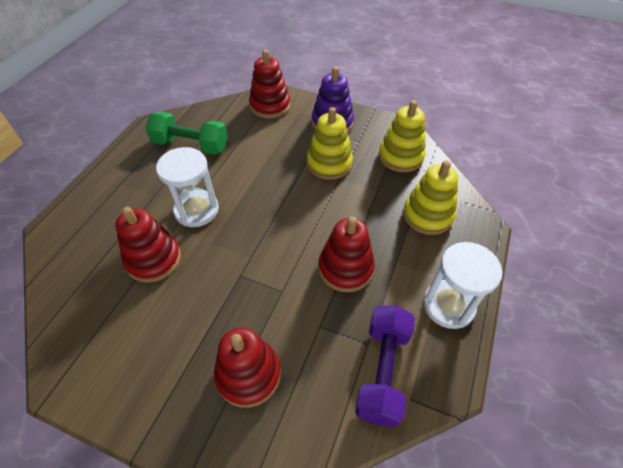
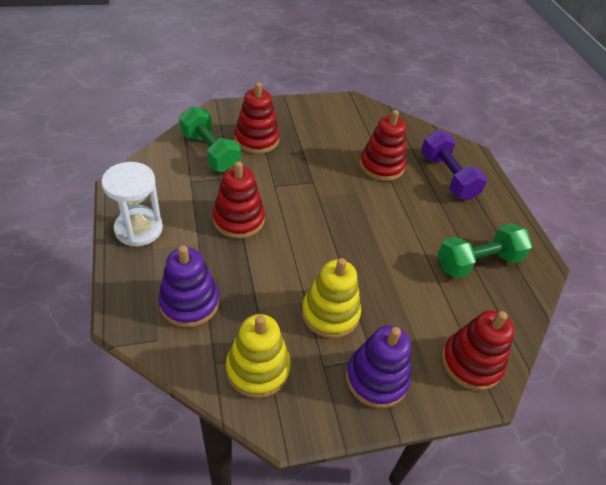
camera: 140 degrees right, 5 degrees down
white hourglass [156,147,219,227] -> none
purple dumbbell [355,305,415,427] -> purple dumbbell moved to [421,130,487,201]
yellow stacking toy [403,160,458,235] -> purple stacking toy [158,245,219,327]
none -> green dumbbell [179,106,241,172]

